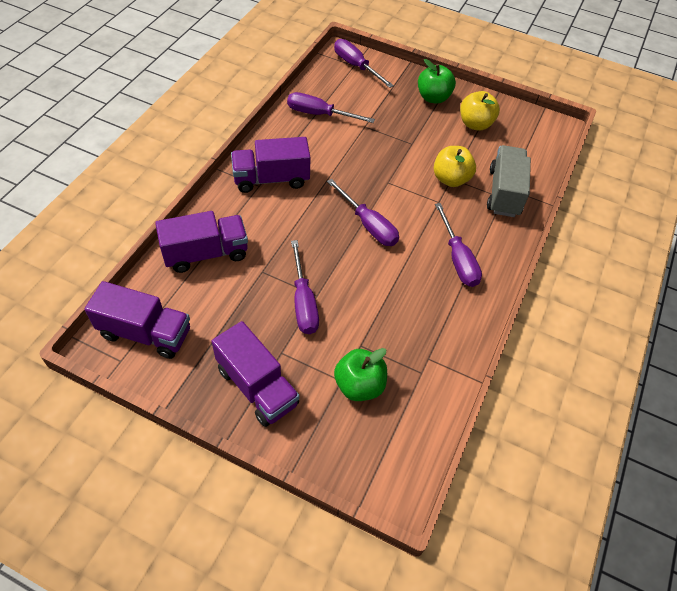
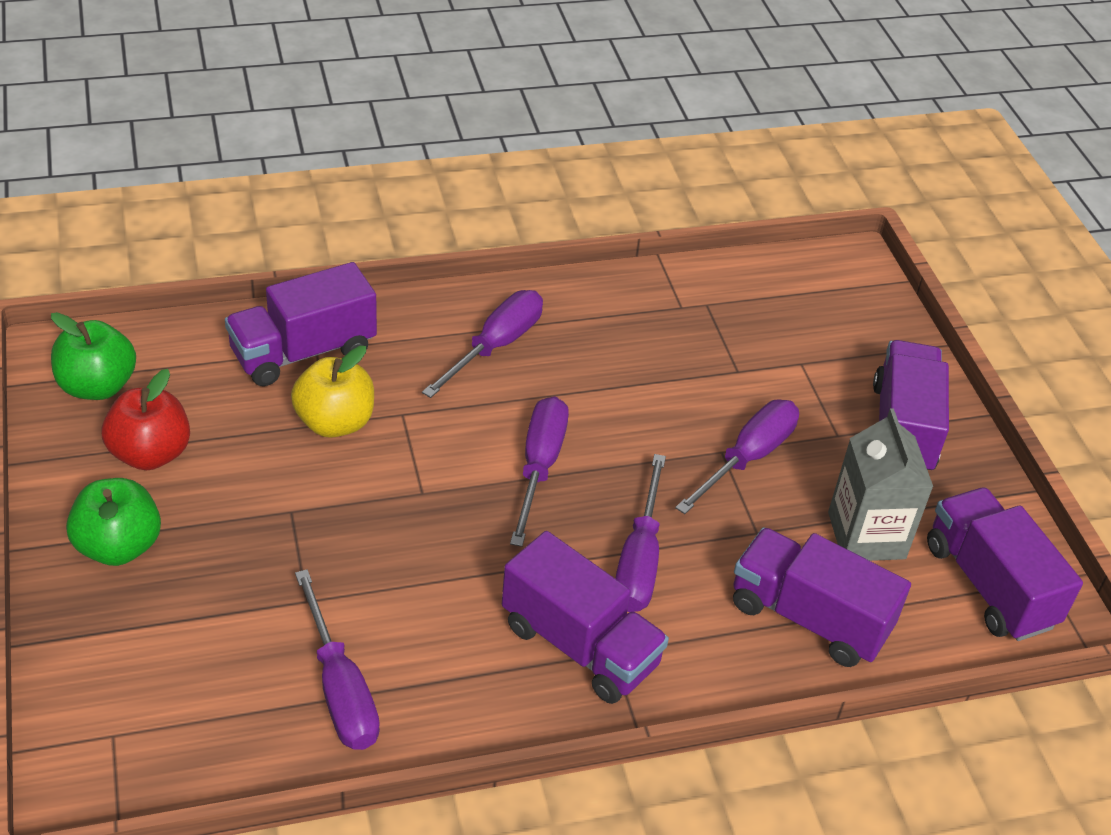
camera: 130 degrees left, 10 degrees down
purple screwdriver [334,39,394,88] -> purple screwdriver moved to [615,454,666,612]
green apple [334,348,387,401] -> green apple moved to [51,312,136,400]
yellow apple [460,91,500,131] -> red apple [102,369,190,470]
grey truck [487,145,531,217] -> purple truck [225,262,377,386]
none -> grey carton [828,408,933,561]

